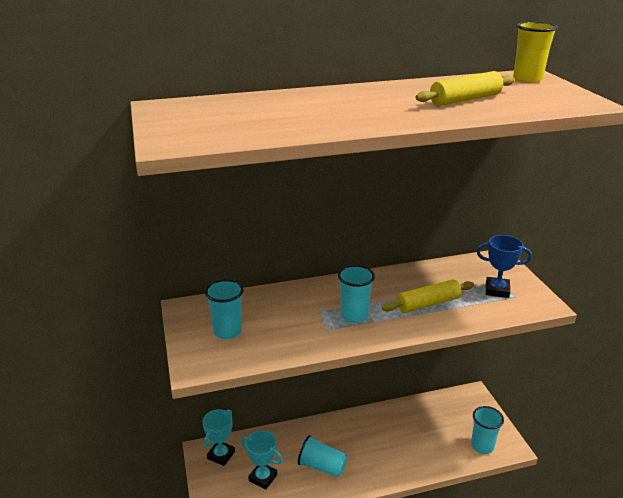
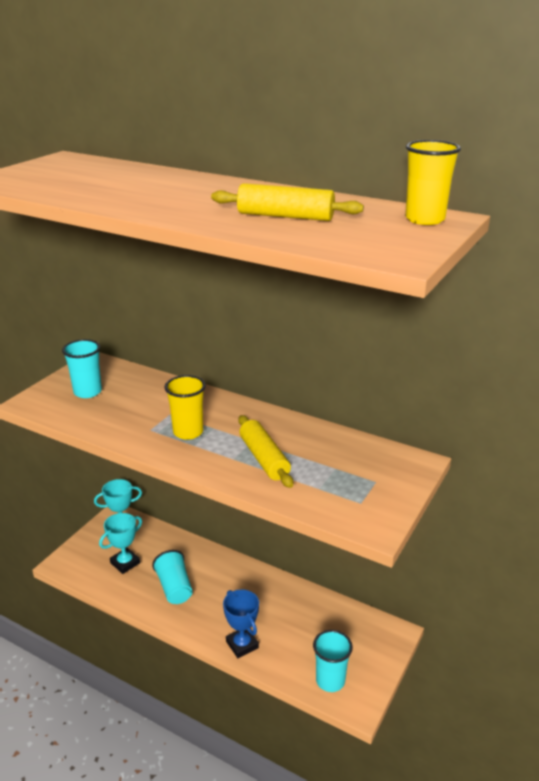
camera: 45 degrees right, 0 degrees up
turquoise trophy [241,430,283,490] -> turquoise trophy turned 60 degrees clockwise [99,513,142,574]
turquoise cup [338,265,375,323] -> yellow cup [165,375,206,440]
yellow rolling pin [382,279,474,313] -> yellow rolling pin turned 45 degrees clockwise [238,415,293,488]
blue trophy [476,235,532,298] -> blue trophy moved to [223,589,259,658]

